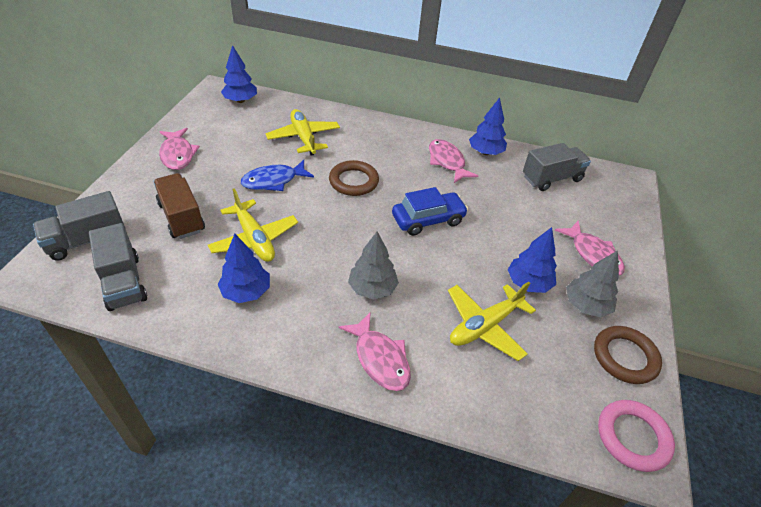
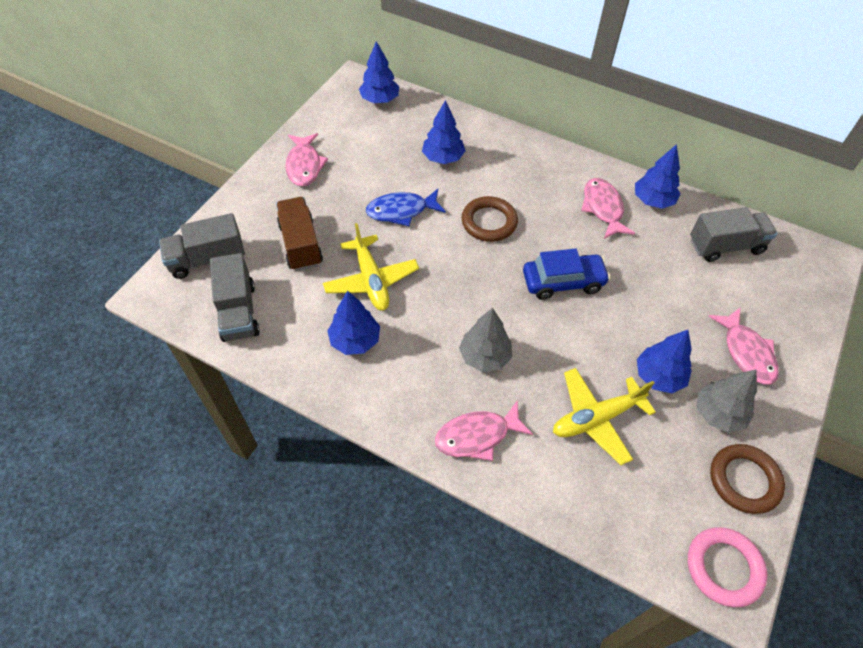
camera: 15 degrees right, 10 degrees up
yellow plane [266,109,340,155] -> blue tree [422,100,466,164]
pink fish [338,312,411,391] -> pink fish turned 90 degrees clockwise [435,400,533,461]

